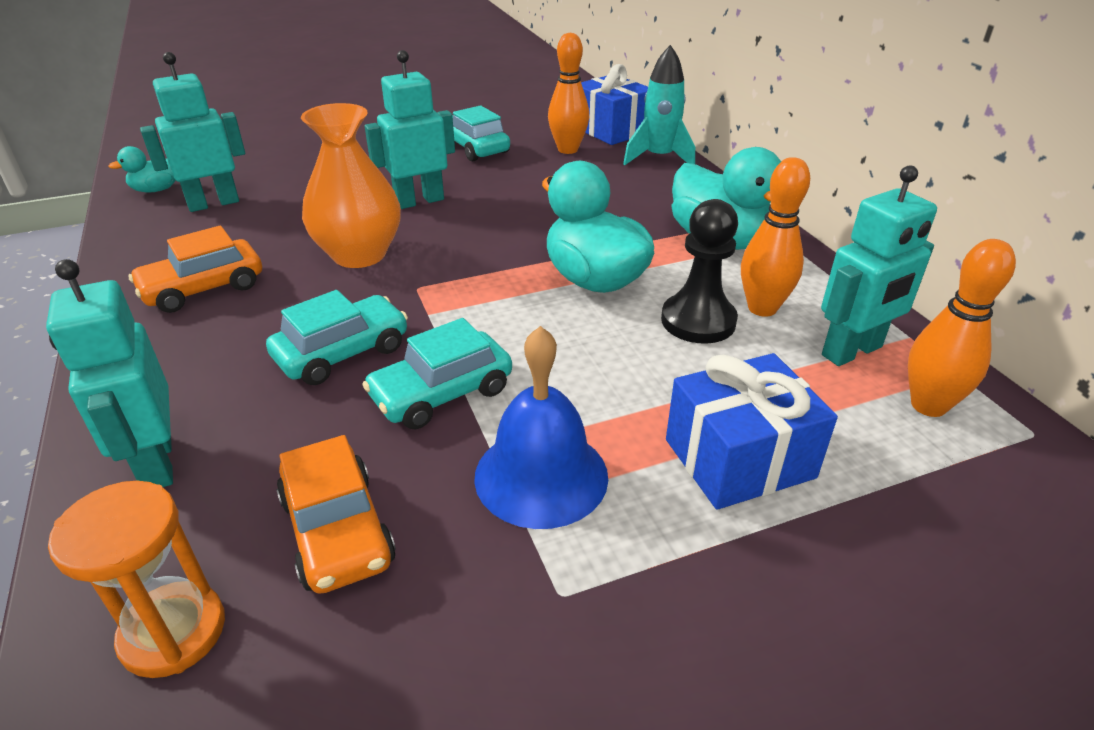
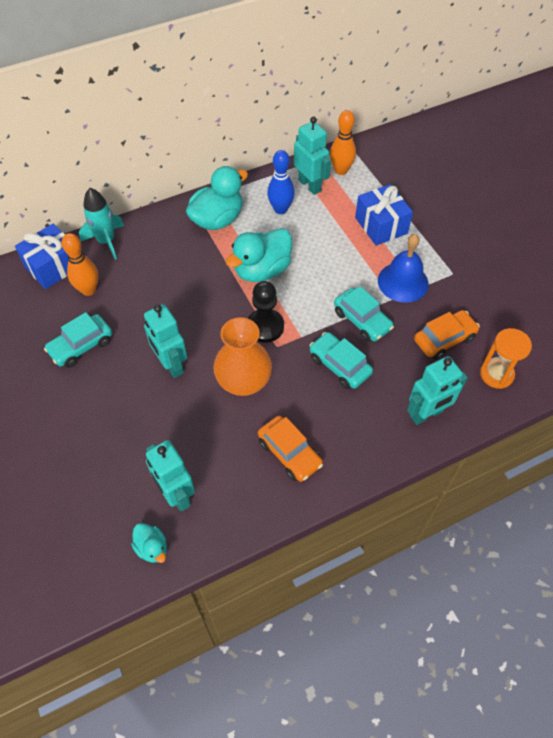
camera: 95 degrees left, 20 degrees up
black pawn [661,199,738,344] -> black pawn moved to [248,281,284,343]
orange bowling pin [741,157,810,317] -> blue bowling pin [267,150,295,214]

